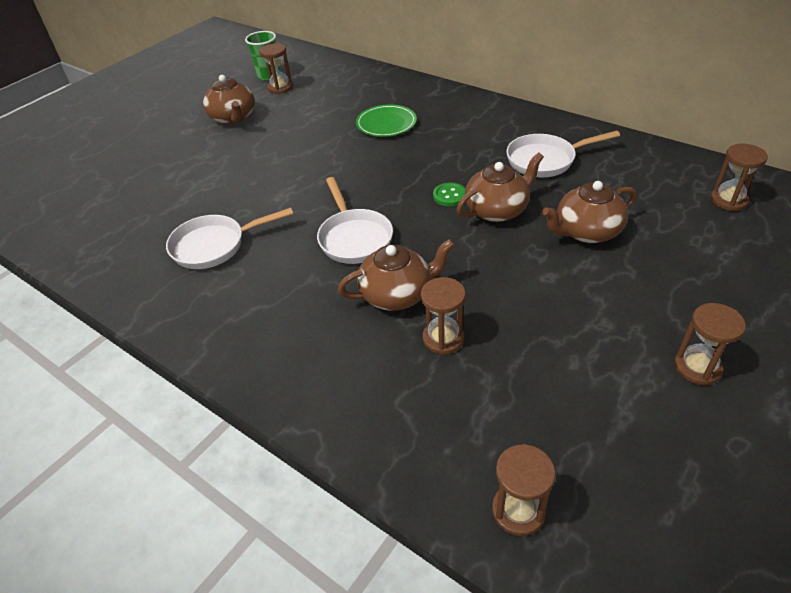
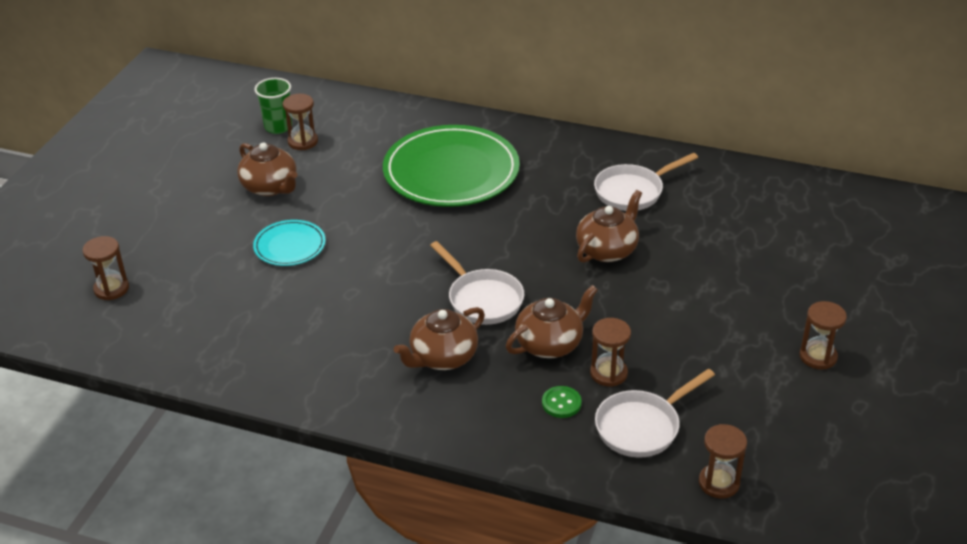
camera: 20 degrees left, 5 degrees down
white pan [166,207,293,269] -> white pan moved to [595,369,715,458]
green plate [356,104,417,137] -> green plate [383,125,520,207], size x2.03
green button [433,183,466,206] -> green button moved to [542,386,582,418]
brown teapot [542,181,636,243] -> brown teapot moved to [394,307,485,370]
brown hourglass [710,144,768,211] -> brown hourglass moved to [83,236,129,300]
none -> turquoise plate [253,220,326,266]

